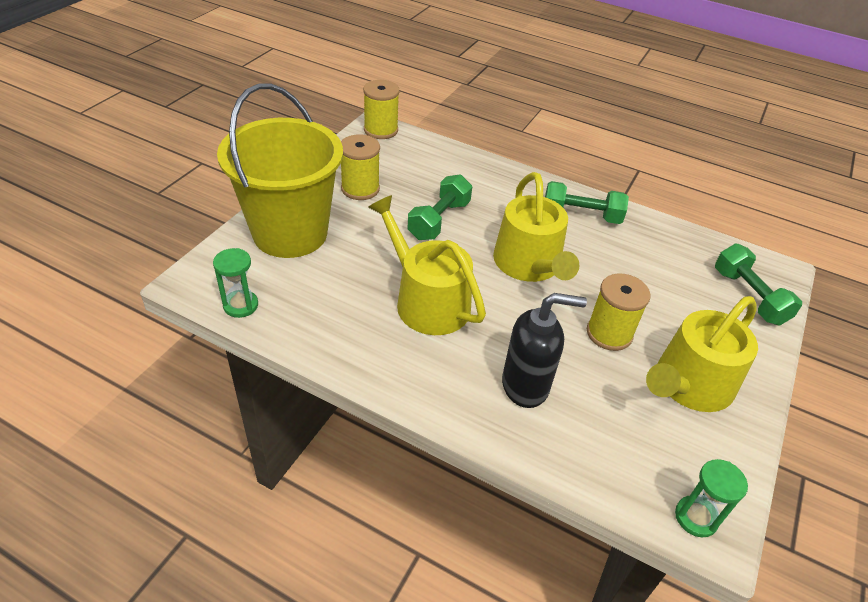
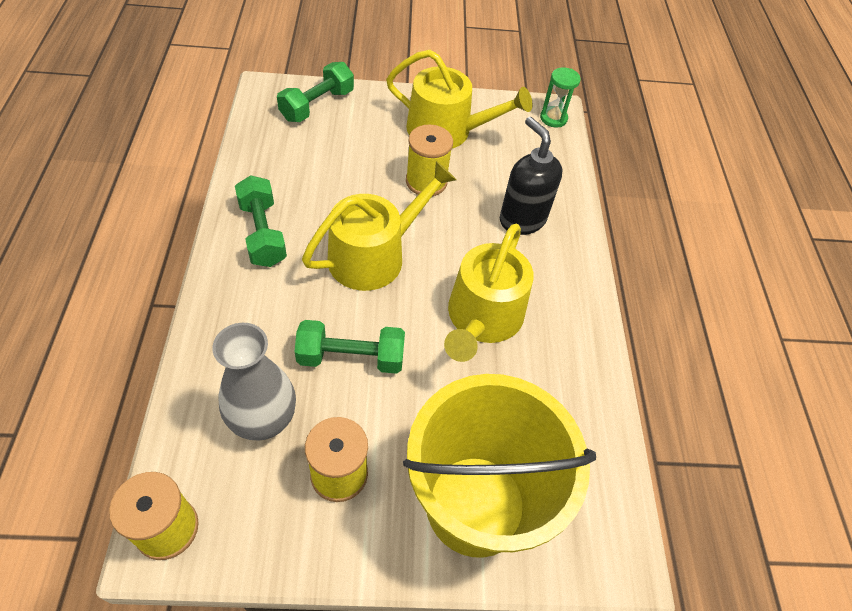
camera: 120 degrees left, 10 degrees up
green hourglass [213,248,258,318] -> none
none -> grey vase [212,323,296,441]

